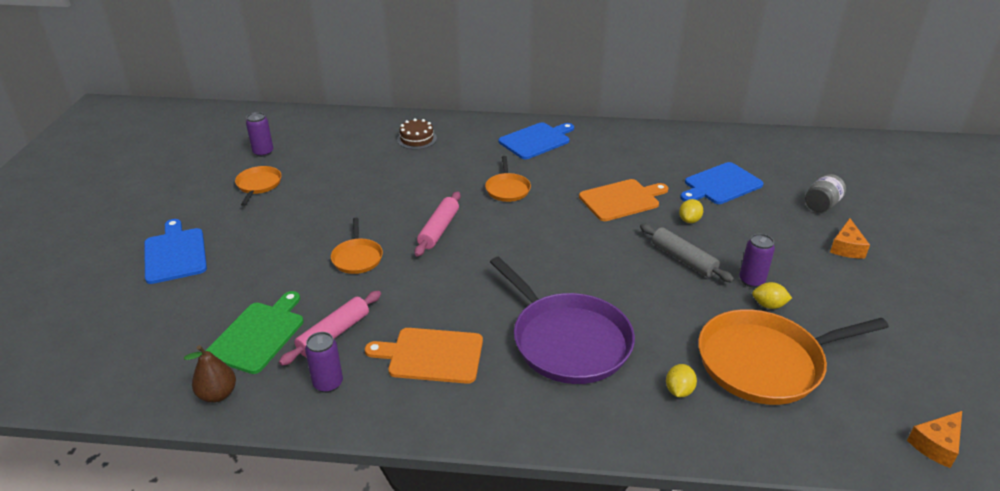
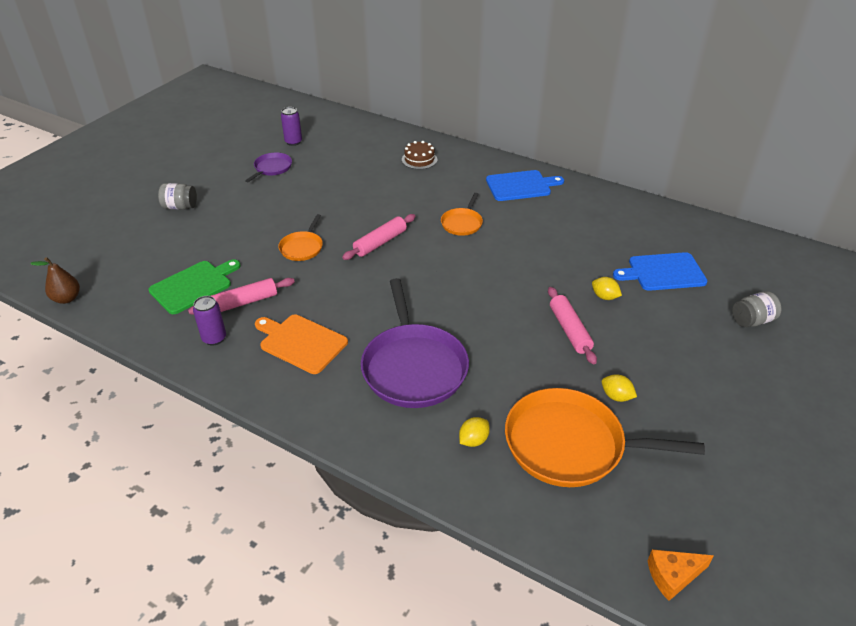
camera: 25 degrees right, 5 degrees up
blue cutting board [144,219,207,284] -> grey jar [158,183,197,210]
brown pear [184,345,236,403] -> brown pear moved to [30,257,80,304]
orange pan [235,166,281,206] -> purple pan [245,153,292,182]
orange cutting board [579,179,668,221] -> none
grey rolling pin [640,224,734,283] -> pink rolling pin [548,287,597,365]
yellow lemon [679,199,703,223] -> yellow lemon turned 75 degrees clockwise [592,277,622,300]
purple can [739,234,775,288] -> none
orange cheese [830,218,870,258] -> none

